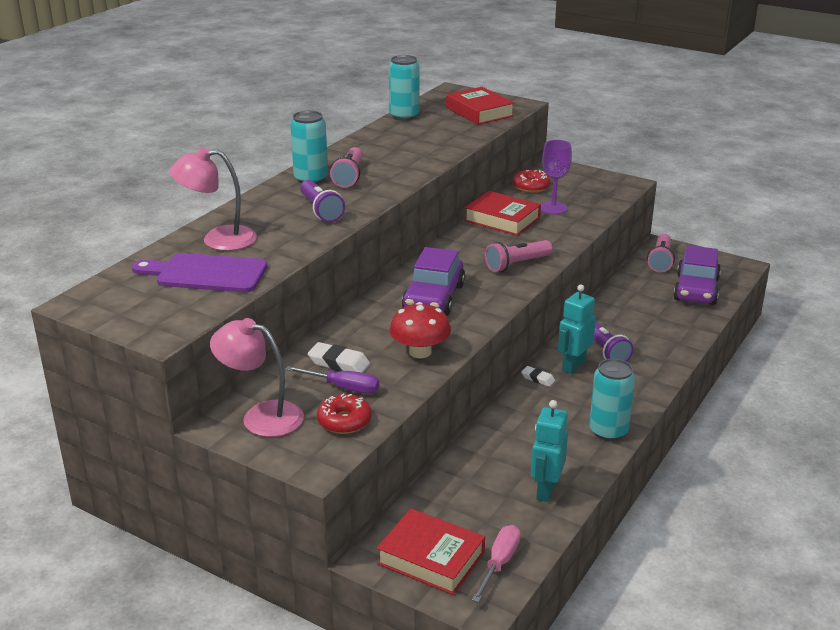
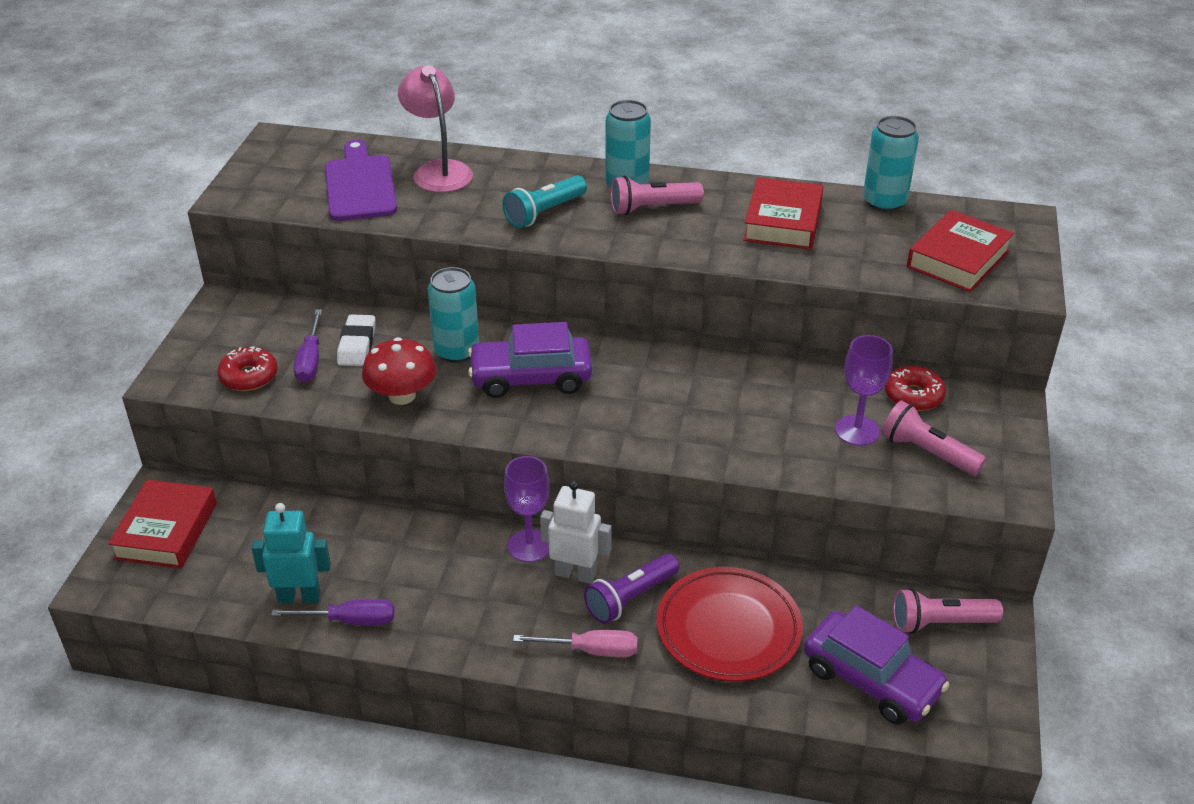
camera: 70 degrees right, 10 degrees up
pink lamp [210,318,304,437] -> none
purple flashlight [300,180,345,222] -> turquoise flashlight [503,175,587,228]
red book [464,191,541,236] -> red book moved to [743,177,823,250]
pink screwdriver [472,525,521,603] -> pink screwdriver moved to [513,630,637,657]
pink flashlight [485,240,553,272] -> pink flashlight moved to [881,400,986,476]
white eraser [521,366,555,387] -> purple goblet [504,456,550,562]
turquoise robot [558,284,596,374] -> white robot [540,480,612,584]
turquoise can [589,359,635,441] -> turquoise can moved to [428,267,479,363]
purple car [673,245,721,305] -> purple car turned 135 degrees counterclockwise [804,605,949,725]
none -> purple screwdriver [271,599,394,625]
none -> red plate [657,567,803,682]

